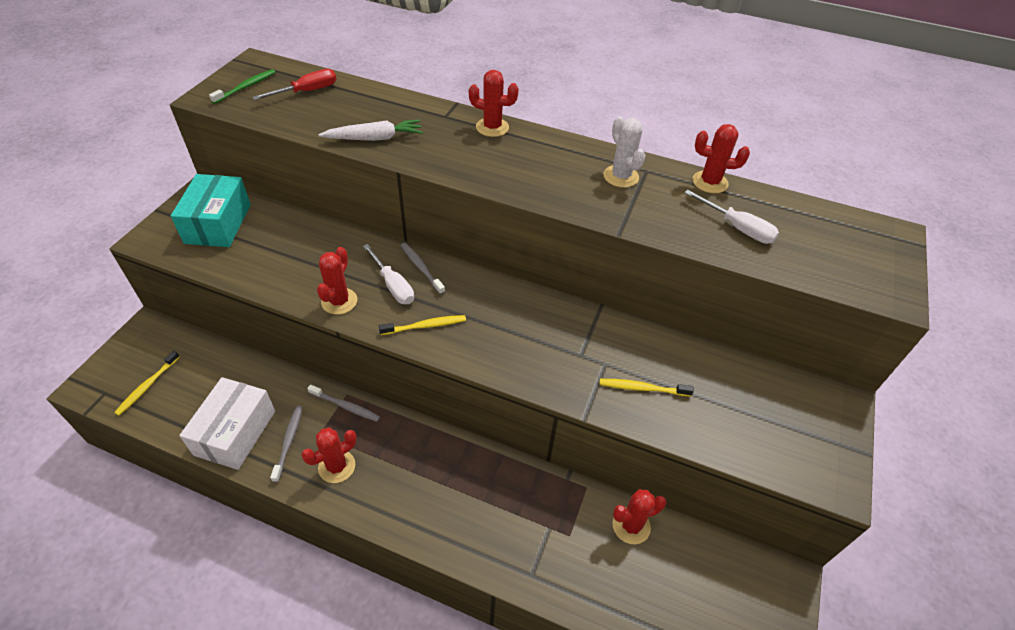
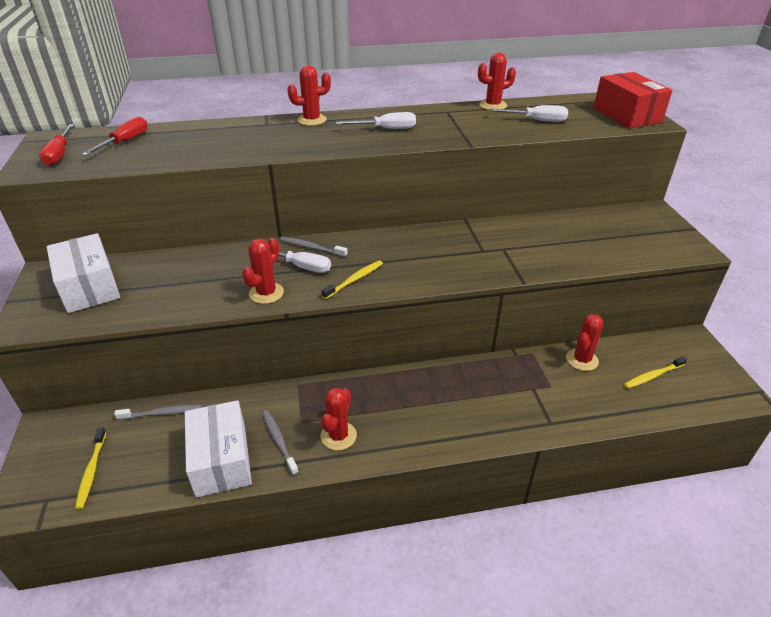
camera: 30 degrees left, 10 degrees down
turquoise box [171,174,251,247] -> white box [46,233,120,313]
green toothbrush [209,69,275,104] -> red screwdriver [39,124,74,166]
grey toothbrush [307,385,380,422] -> grey toothbrush moved to [114,405,202,420]
red cactus [317,247,357,315] -> red cactus turned 45 degrees clockwise [242,238,284,304]
white carrot [318,119,423,141] -> none
yellow toothbrush [599,379,694,397] -> yellow toothbrush moved to [624,356,687,389]
white cactus [603,116,646,188] -> none
none -> white screwdriver [336,112,416,129]
none -> red box [593,72,672,128]

